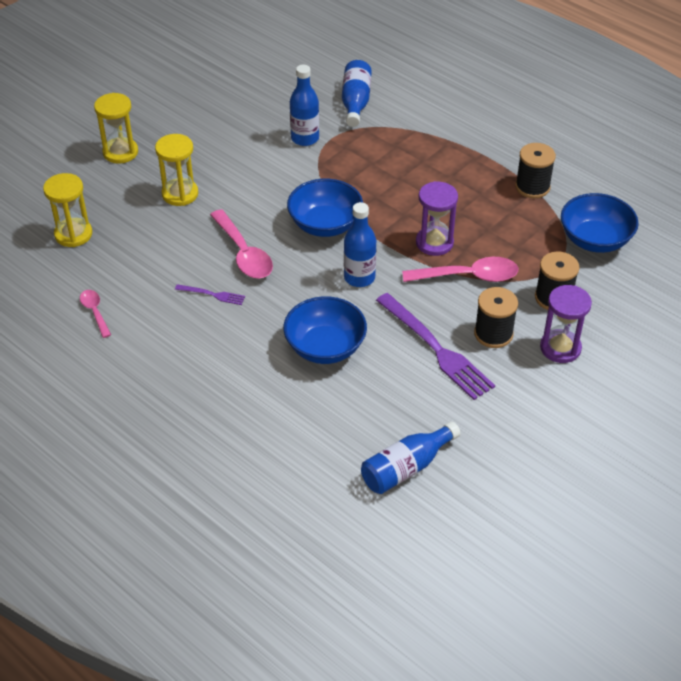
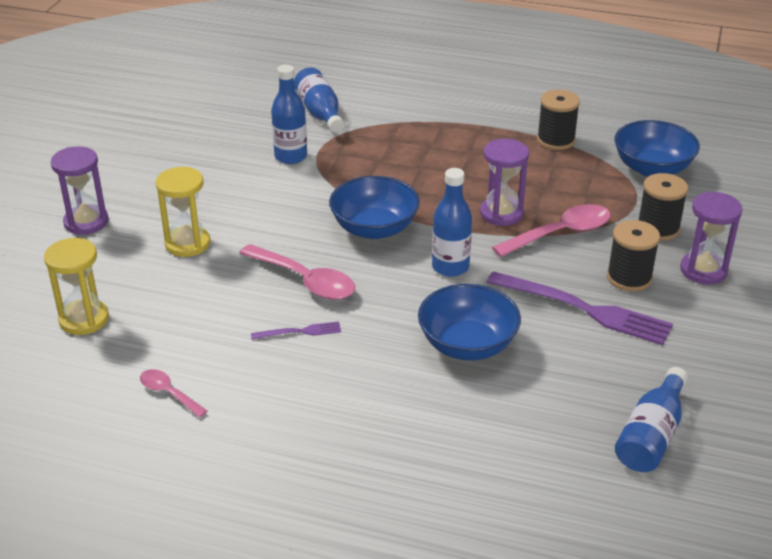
camera: 25 degrees left, 10 degrees down
yellow hourglass [94,93,138,164] -> purple hourglass [51,146,109,235]

